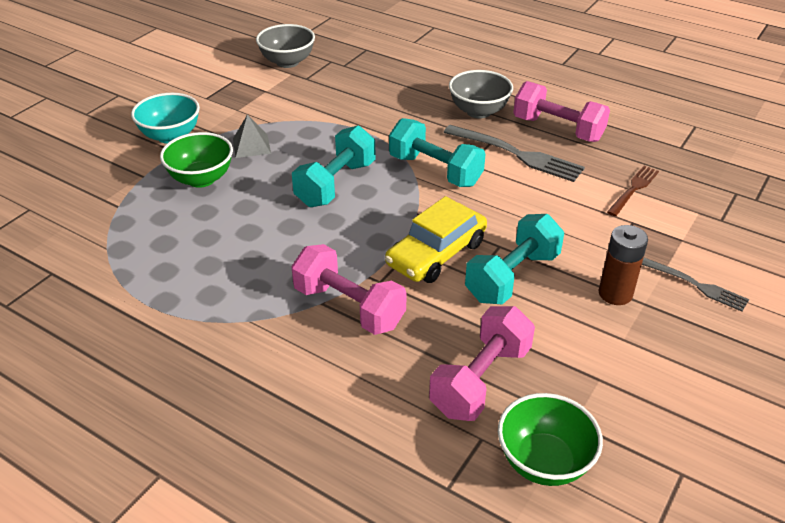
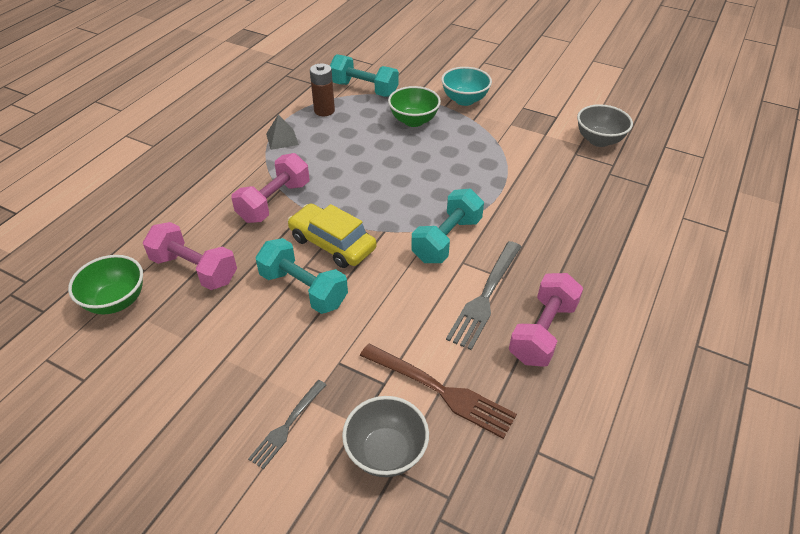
camera: 85 degrees right, 5 degrees up
grey pyramid [233,114,271,158] -> grey pyramid moved to [266,114,299,150]
turquoise dumbbell [292,125,376,207] -> turquoise dumbbell moved to [330,54,399,97]
grey bowl [449,70,513,119] -> grey bowl moved to [342,396,429,477]
brown battery [599,225,648,305] -> brown battery moved to [310,63,335,116]
brown fork [607,166,659,216] -> brown fork [360,344,517,439], size x1.64

